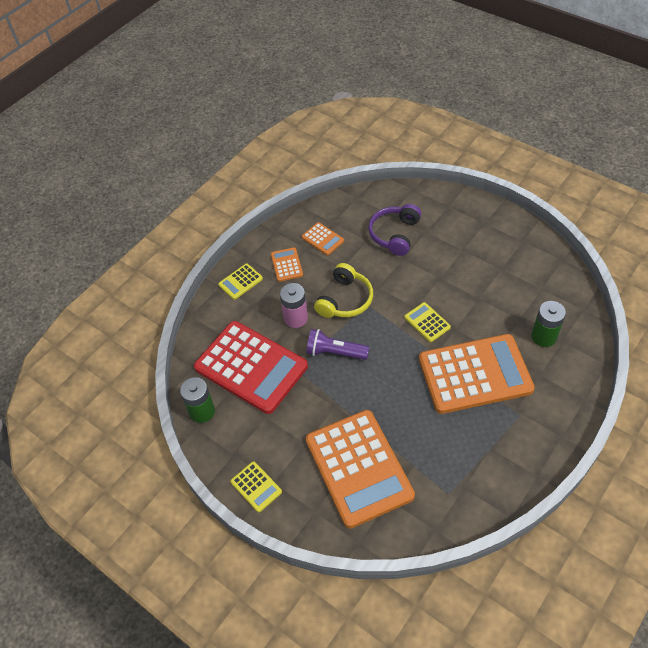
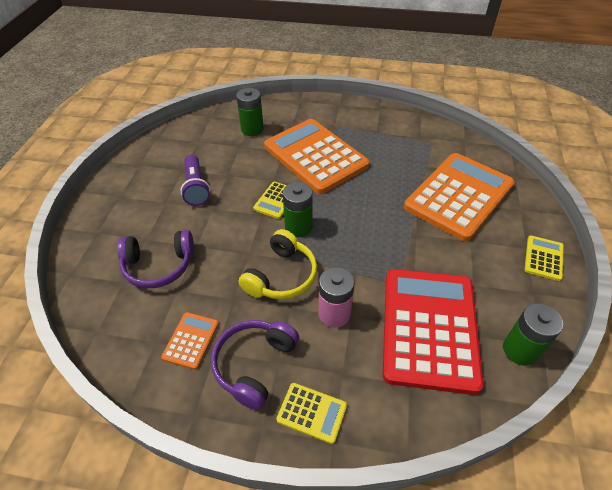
camera: 120 degrees left, 5 degrees down
orange calculator [271,247,303,282] -> purple headphones [211,320,299,410]
purple flashlight [306,329,369,360] -> purple flashlight moved to [181,155,210,206]
yellow headphones [314,263,373,318] -> yellow headphones turned 120 degrees clockwise [239,229,317,299]
none -> green battery [283,182,313,237]

